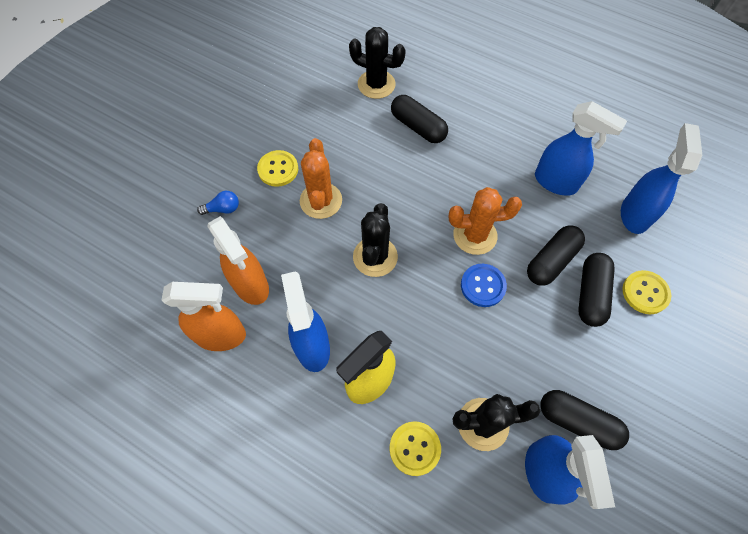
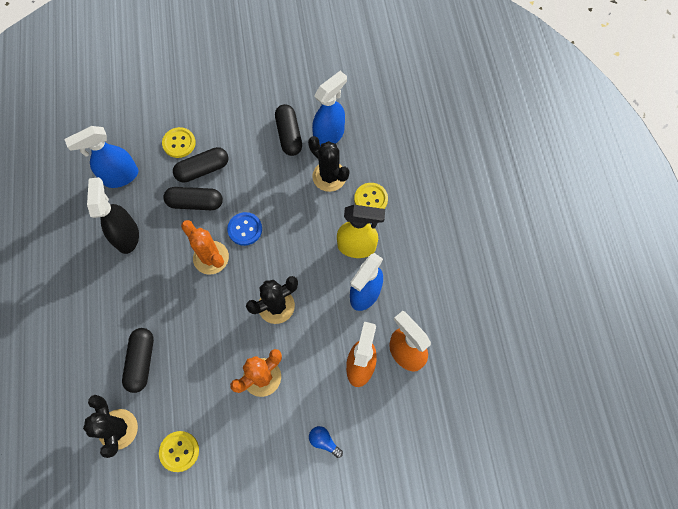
camera: 130 degrees left, 5 degrees up
yellow button [257,150,298,187] -> yellow button moved to [159,431,199,472]
blue spray bottle [535,101,627,196] -> black spray bottle [87,177,139,254]

